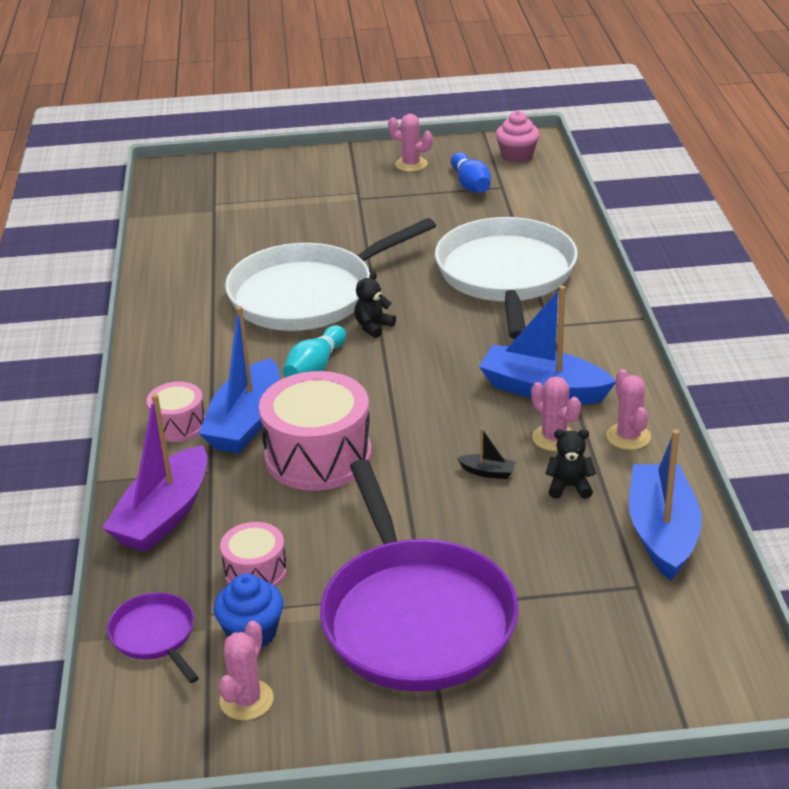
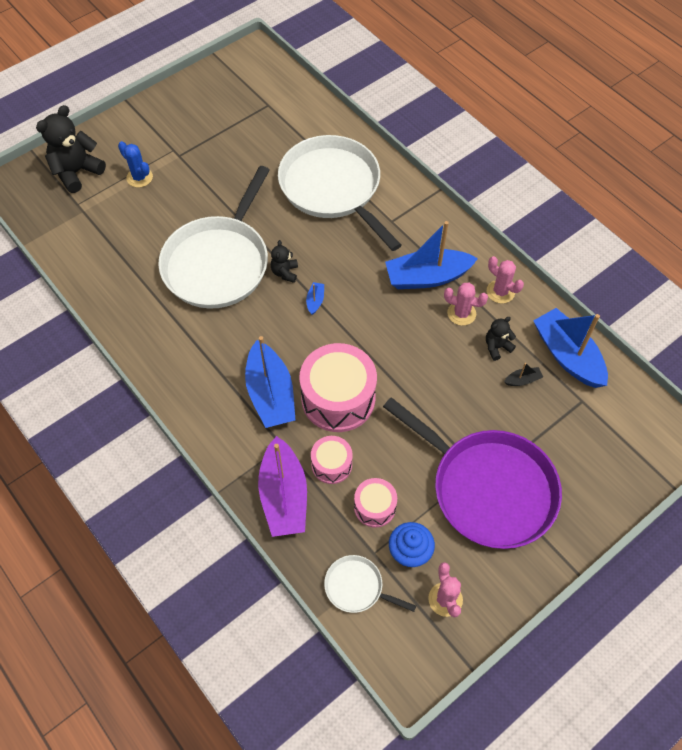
camera: 35 degrees left, 25 degrees up
purple pan [107,592,199,683] -> white pan [324,555,416,613]
pink drum [147,382,205,442] -> pink drum moved to [311,436,353,484]
turquoise bowling pin [283,325,346,378] -> none
pink cactus [388,114,433,172] -> none
blue bowling pin [451,152,491,193] -> none
black boat [457,428,516,479] -> black boat moved to [504,363,543,386]
pink cupcake [496,111,540,163] -> none
none -> black teddy bear [36,105,106,193]
none -> blue cactus [118,141,153,188]
none -> blue boat [306,282,324,315]

